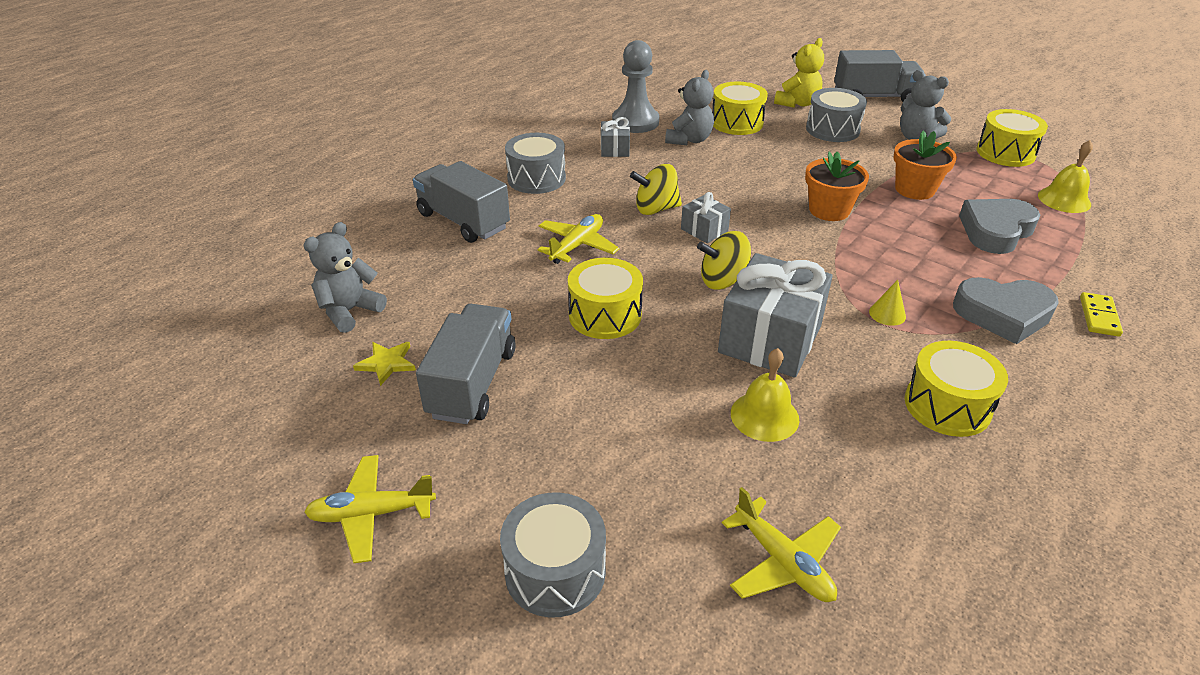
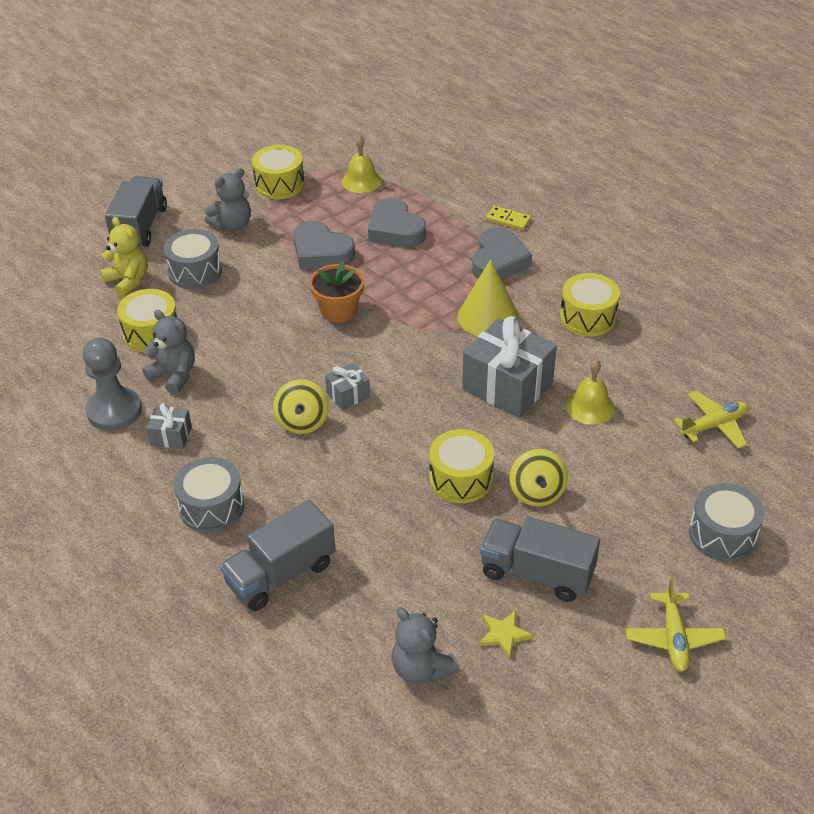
camera: 80 degrees left, 5 degrees up
yellow plane [538,214,619,264] -> none
yellow spinning top [697,231,751,290] -> yellow spinning top moved to [509,449,568,507]
yellow cone [869,280,906,326] -> yellow cone [457,259,519,336], size x2.24
orange flower pot [894,131,957,200] -> grey heart [294,221,355,269]

